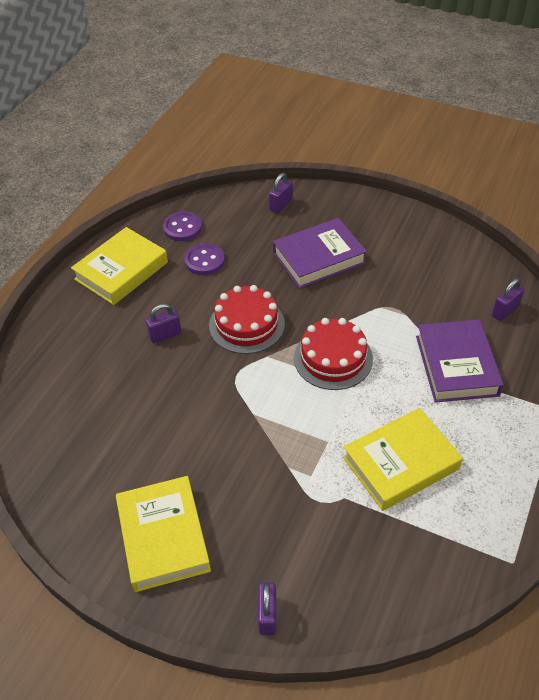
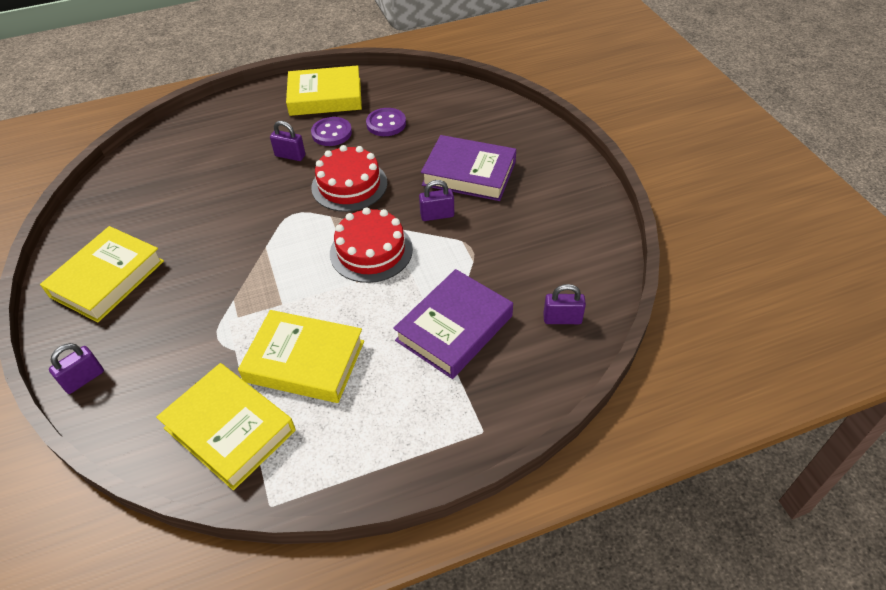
camera: 45 degrees right, 0 degrees up
purple button [163,212,202,241] -> purple button moved to [311,117,352,146]
purple padlock [269,173,293,214] -> purple padlock moved to [419,180,454,221]
none -> yellow book [156,363,296,490]

